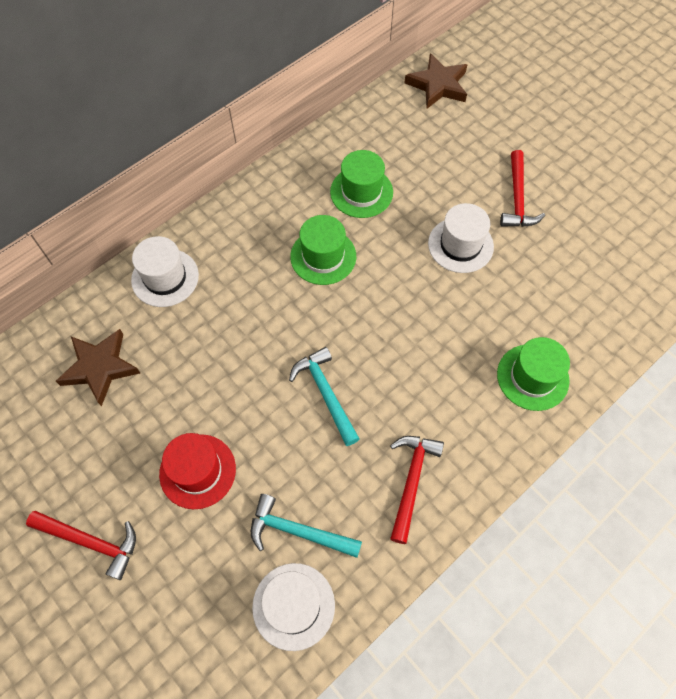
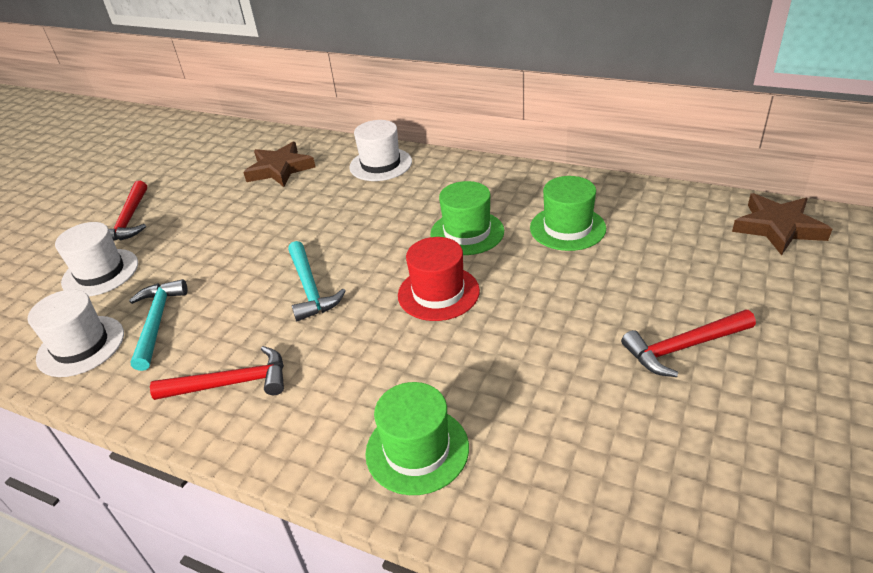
camera: 70 degrees right, 25 degrees down
red hat [159,433,236,509] -> red hat moved to [398,237,480,321]
turquoise hammer [289,347,360,446] -> turquoise hammer turned 120 degrees clockwise [288,241,346,321]
white hat [428,203,494,273] -> white hat moved to [55,222,138,296]

